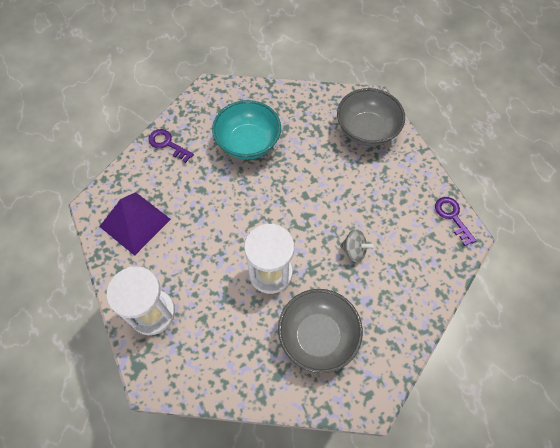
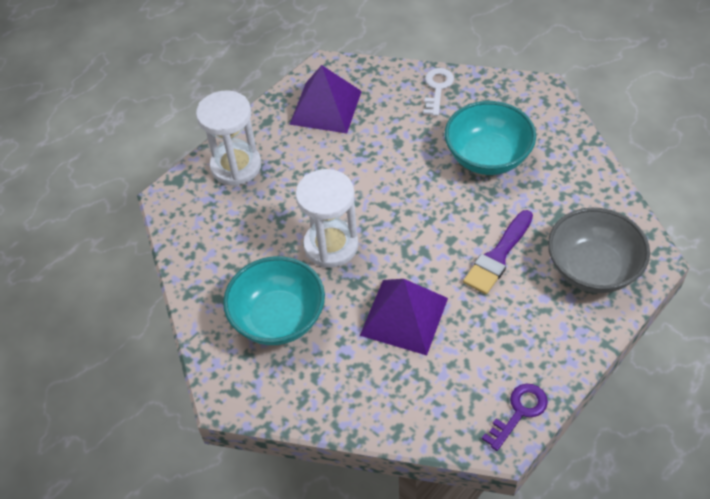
camera: 70 degrees right, 10 degrees down
purple key [149,129,194,163] -> white key [423,68,454,116]
grey bowl [278,289,363,373] -> turquoise bowl [223,256,325,345]
grey spinning top [340,229,373,263] -> purple pyramid [360,279,448,355]
none -> purple brush [463,210,533,294]

